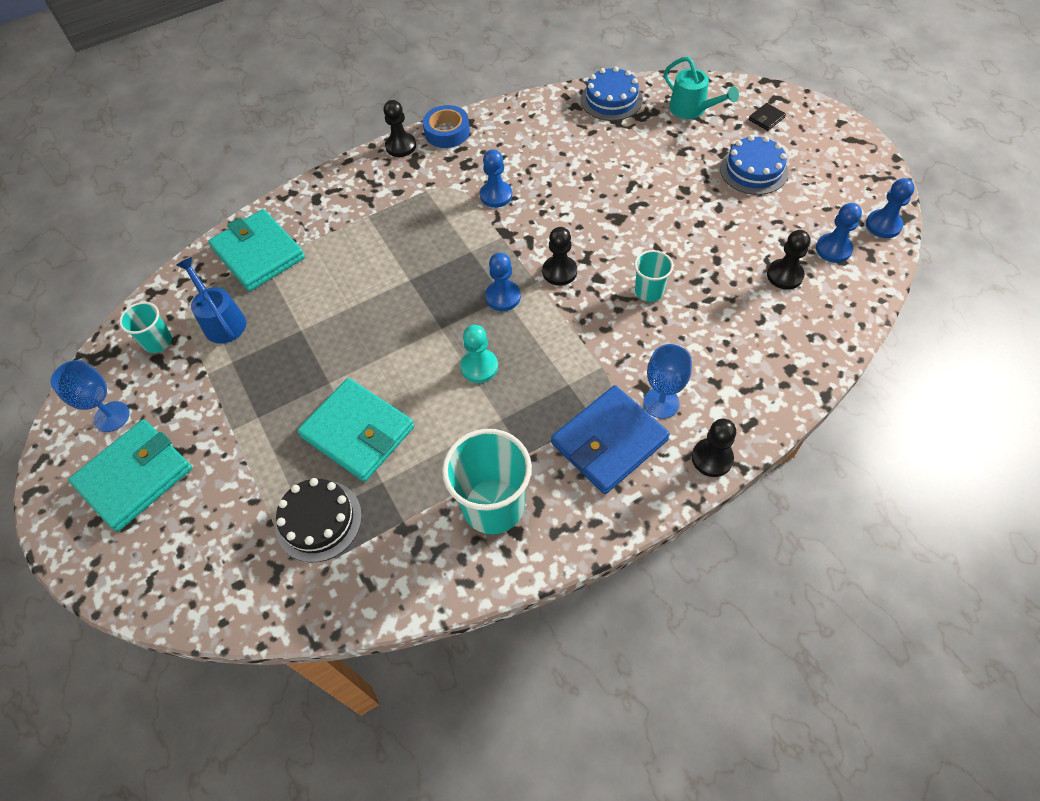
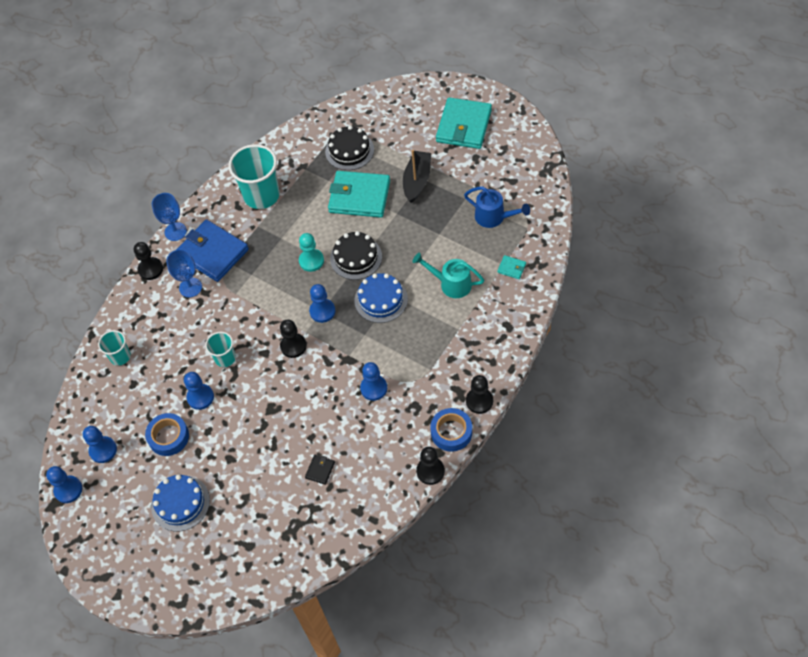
camera: 155 degrees right, 0 degrees up
blue goblet [51,360,130,432] -> blue goblet moved to [152,193,187,241]
turquoise cup [119,302,172,353] -> turquoise cup moved to [98,330,131,366]
turquoise wallet [208,209,305,291] -> turquoise wallet [497,255,526,279], size x0.41
blue wallet [551,385,670,494] -> blue wallet turned 75 degrees counterclockwise [176,219,249,282]
blue cake [581,67,643,121] -> blue cake moved to [354,273,408,323]
turquoise watering can [664,57,739,119] -> turquoise watering can moved to [413,253,484,298]
black wallet [749,103,786,131] -> black wallet moved to [305,455,335,485]
black pawn [767,230,811,290] -> black pawn moved to [416,447,445,485]
none -> blue tape [145,413,189,456]
none -> blue pawn [184,372,214,410]
none -> black cake [330,231,382,280]
none -> black boat [403,150,431,203]

